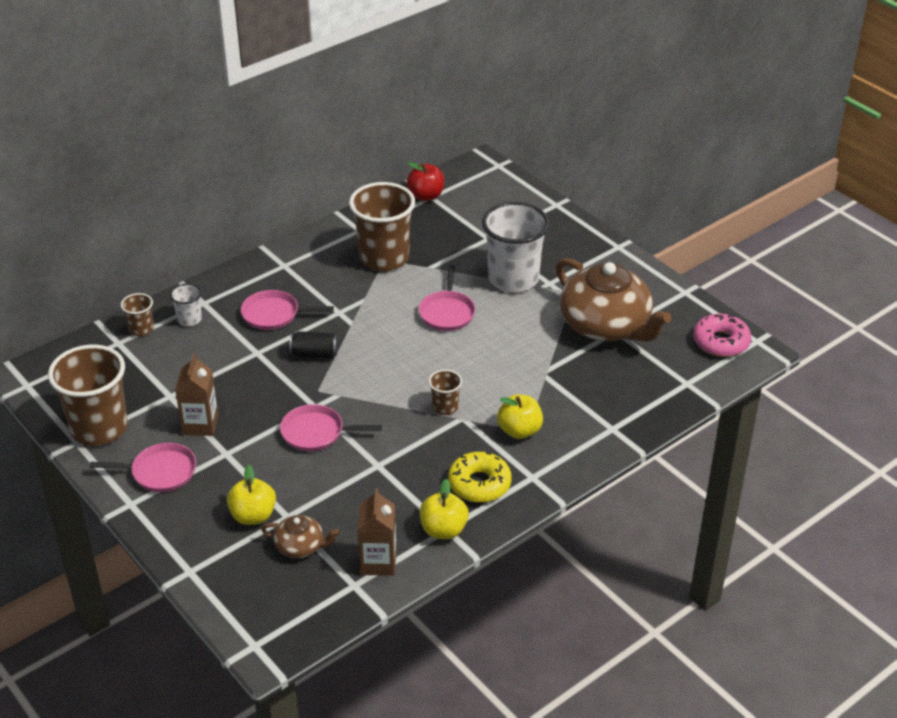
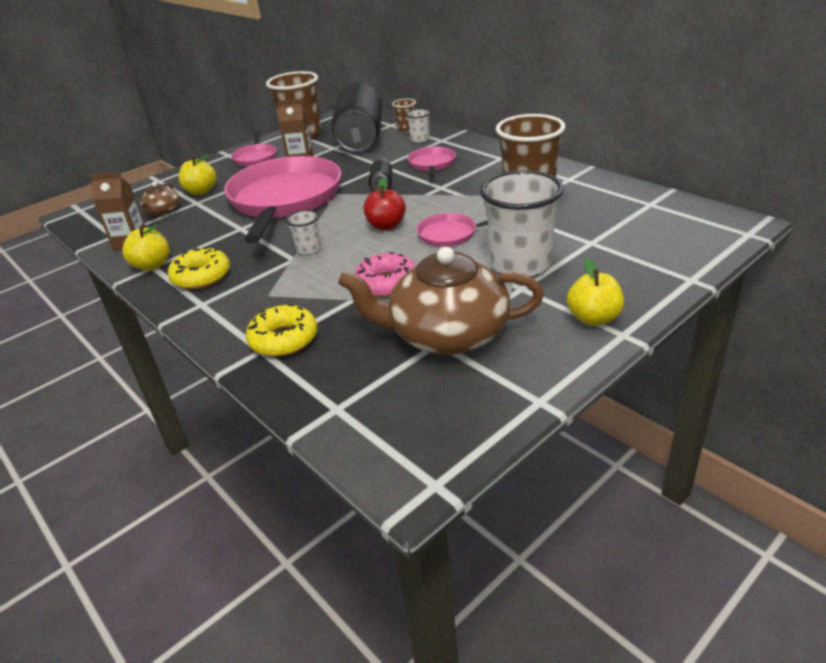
camera: 90 degrees right, 5 degrees down
pink pan [280,404,382,451] -> pink pan [224,156,341,243], size x2.27
red apple [407,162,444,201] -> red apple moved to [363,178,406,230]
brown cup [428,370,462,415] -> white cup [286,210,321,255]
yellow apple [497,395,543,439] -> yellow apple moved to [567,258,624,326]
brown teapot [556,258,671,342] -> brown teapot turned 45 degrees clockwise [338,247,544,355]
pink donut [693,314,751,357] -> pink donut moved to [354,252,416,297]
none -> yellow donut [246,304,317,357]
none -> black can [331,82,382,152]

